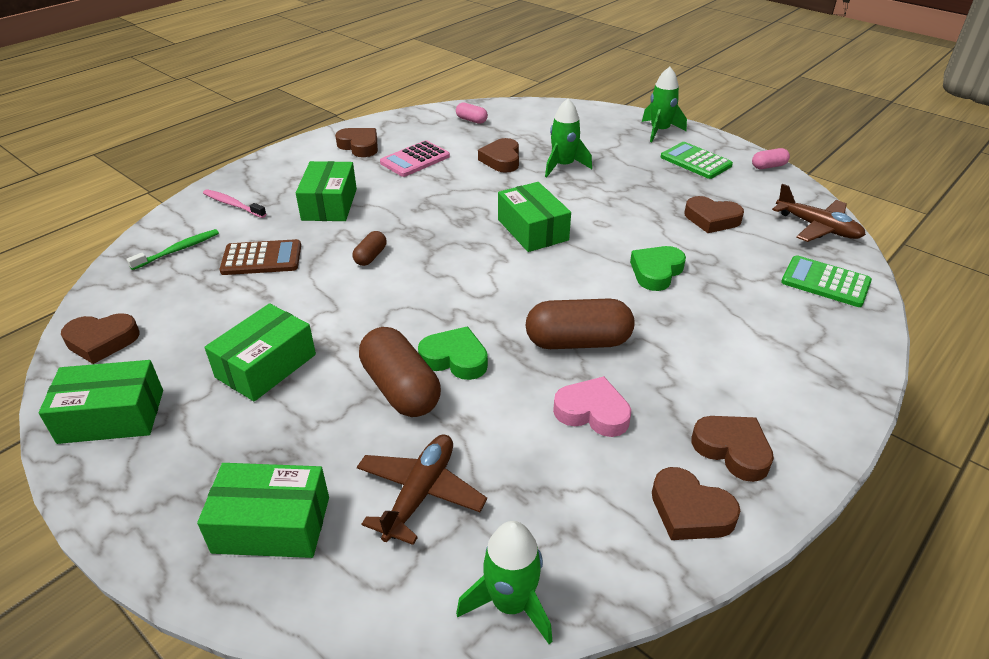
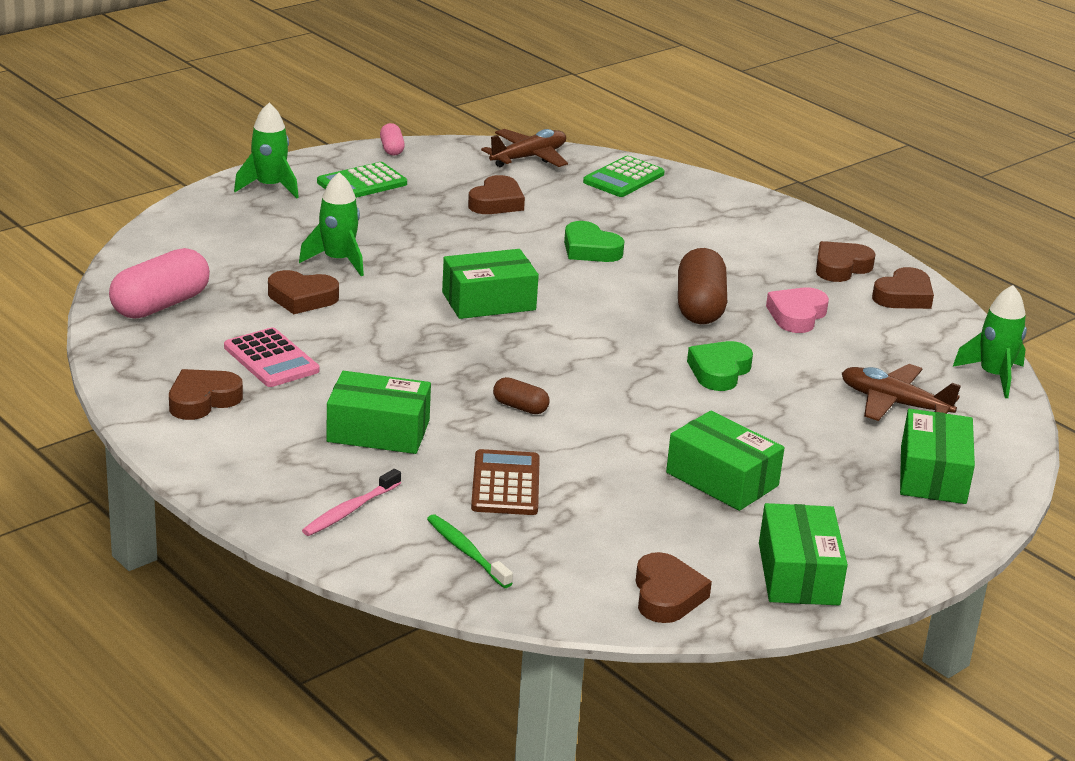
camera: 85 degrees left, 10 degrees down
brown capsule [359,327,441,417] -> none
pink capsule [456,102,488,124] -> pink capsule [109,248,210,319], size x1.98

